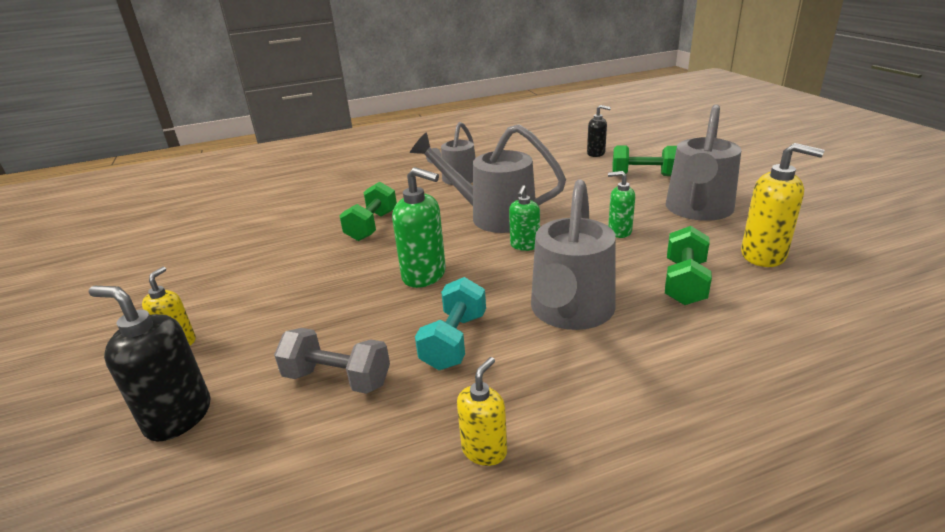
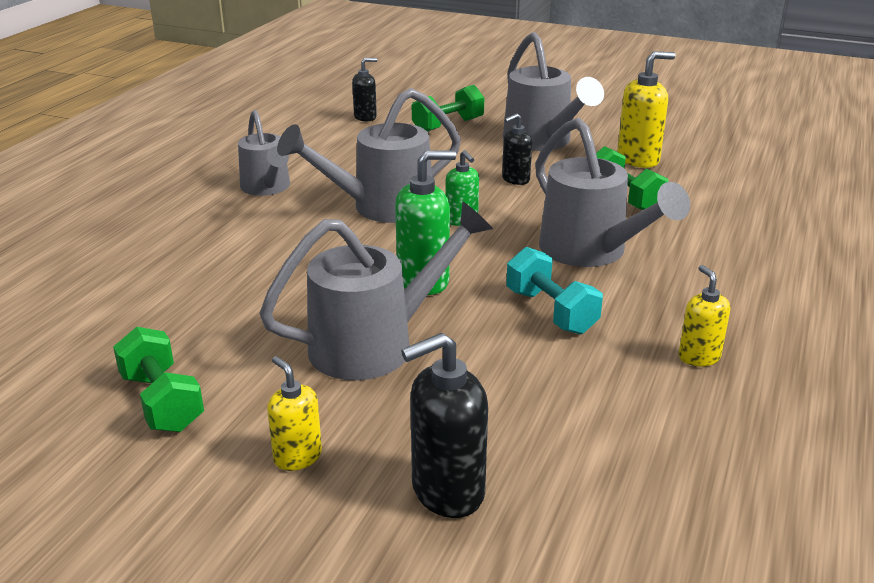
camera: 50 degrees left, 0 degrees up
grey dumbbell [274,328,390,394] -> none
green dumbbell [340,182,397,241] -> green dumbbell moved to [113,327,204,432]
green soap dispenser [608,171,635,238] -> black soap dispenser [502,113,532,185]
none -> grey watering can [259,202,493,380]

